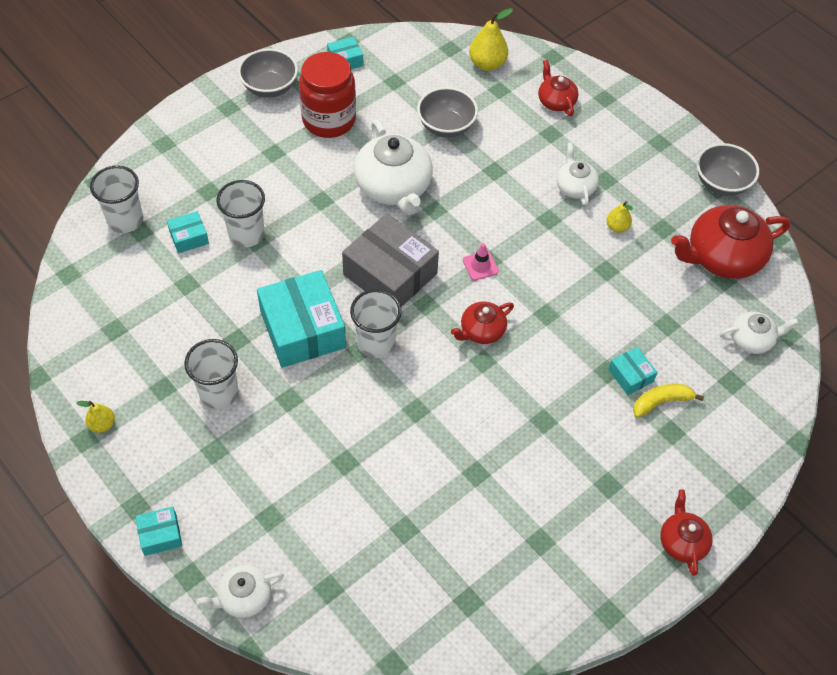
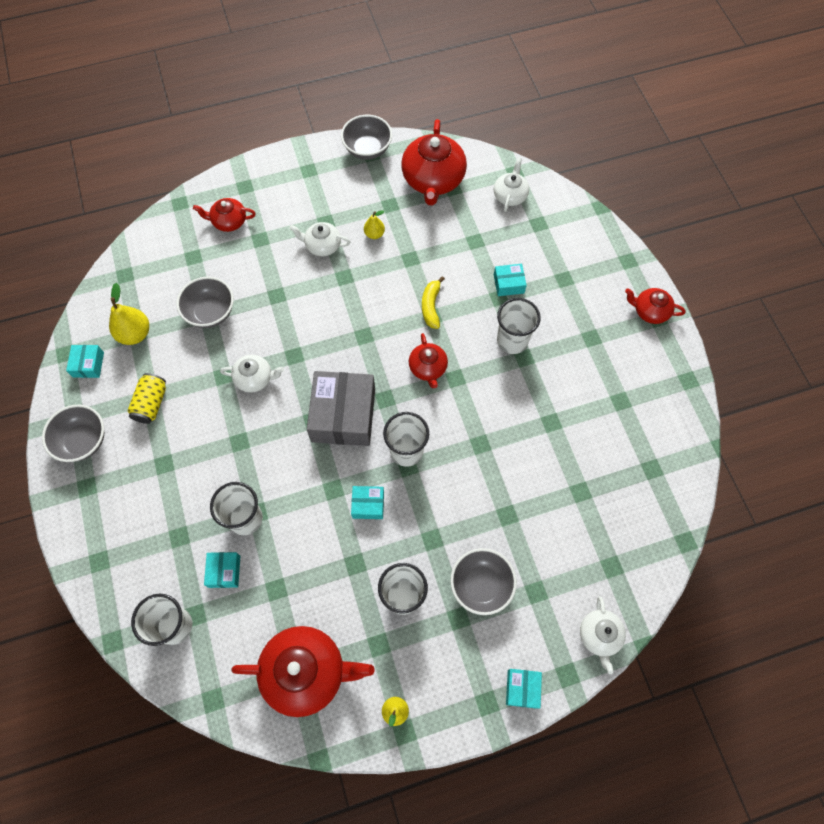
camera: 65 degrees left, 10 degrees up
turquoise box [257,270,346,368] -> turquoise box [351,486,384,519], size x0.47
red jar [299,52,356,138] -> yellow can [127,373,166,424]
grey box [342,214,439,307] -> grey box turned 60 degrees counterclockwise [307,371,375,446]
white teapot [354,119,433,215] -> white teapot [220,355,284,393], size x0.54
pink traffic cone [463,243,499,281] -> none
yellow pear [469,8,513,71] -> yellow pear moved to [109,283,149,345]
yellow banana [633,384,704,418] -> yellow banana moved to [422,276,445,329]
none -> red teapot [231,626,374,717]
none -> grey bowl [450,548,517,615]
none -> white cup [497,298,541,354]

